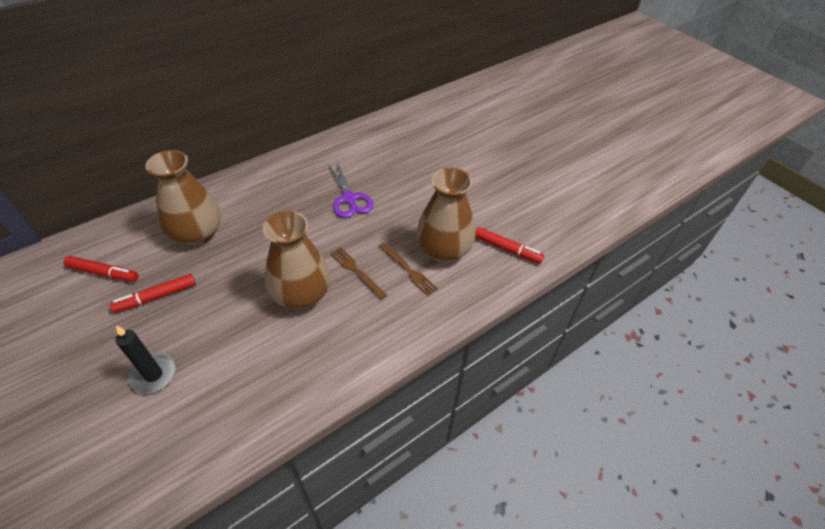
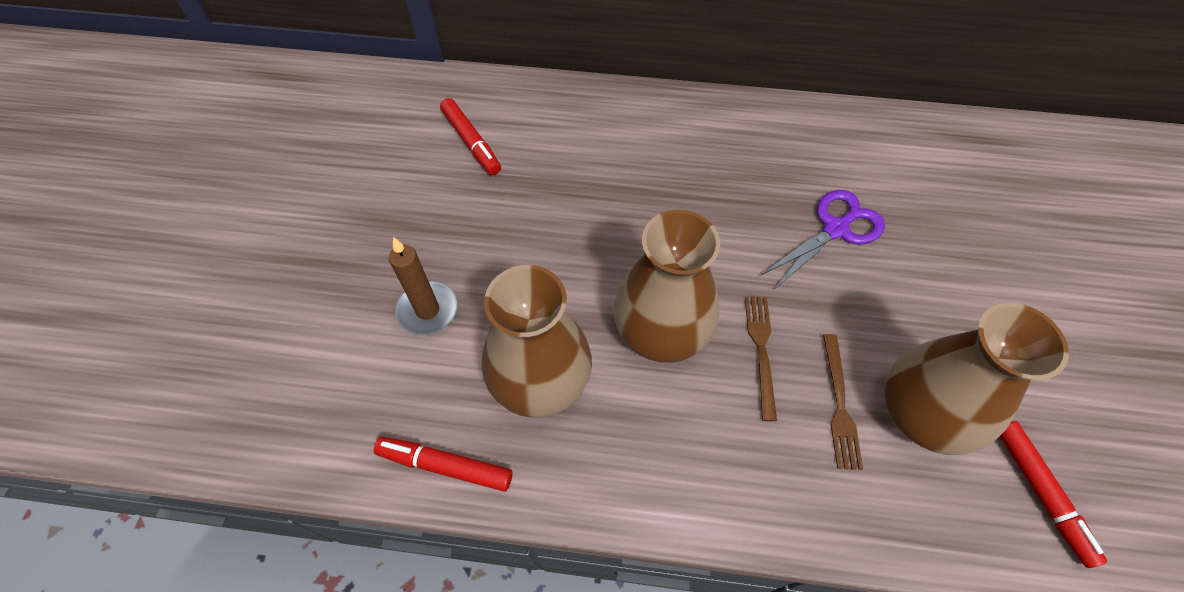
camera: 45 degrees right, 10 degrees up
red marker [110,274,196,313] -> red marker moved to [374,437,513,492]
black candle [115,325,176,394] -> brown candle [389,237,458,335]
brown vase [145,150,221,246] -> brown vase moved to [482,265,592,418]
purple scissors [328,161,373,218] -> purple scissors turned 150 degrees counterclockwise [761,190,885,288]

